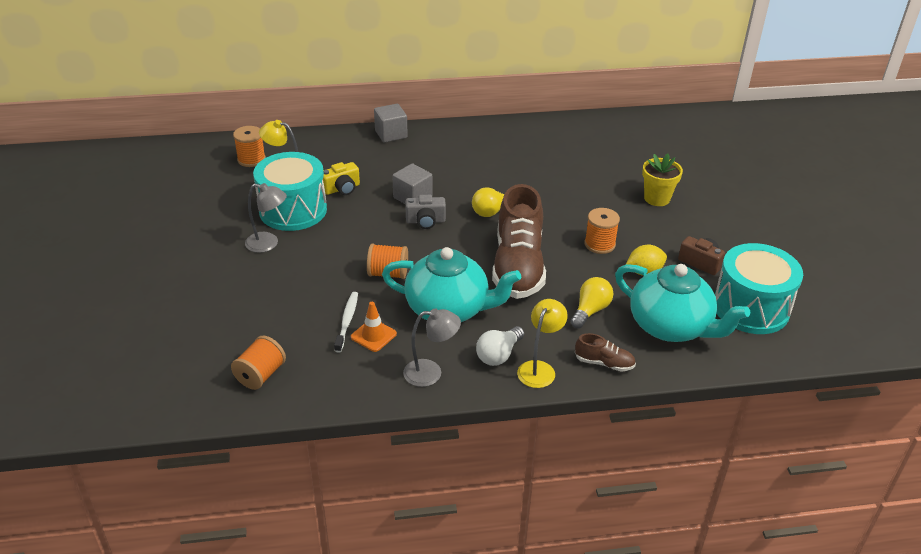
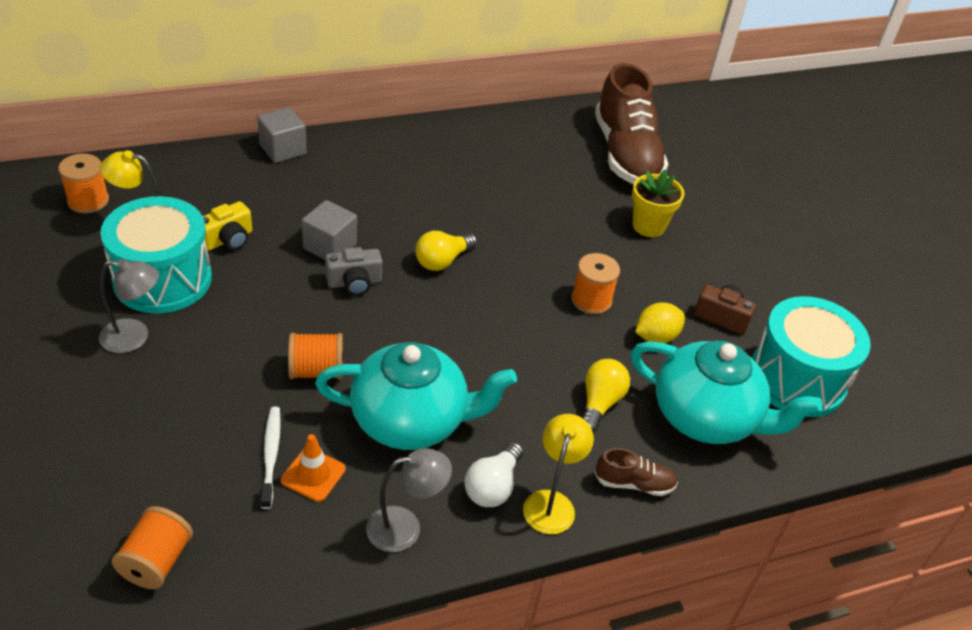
camera: 15 degrees left, 5 degrees up
brown shoe [492,184,546,299] -> brown shoe moved to [595,63,668,184]

